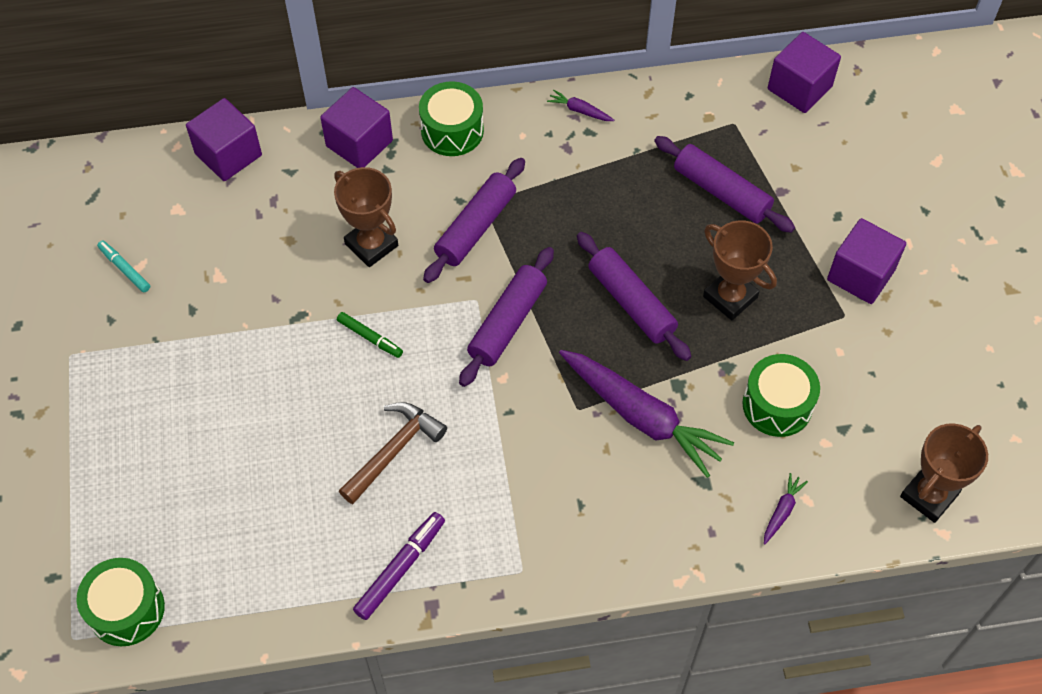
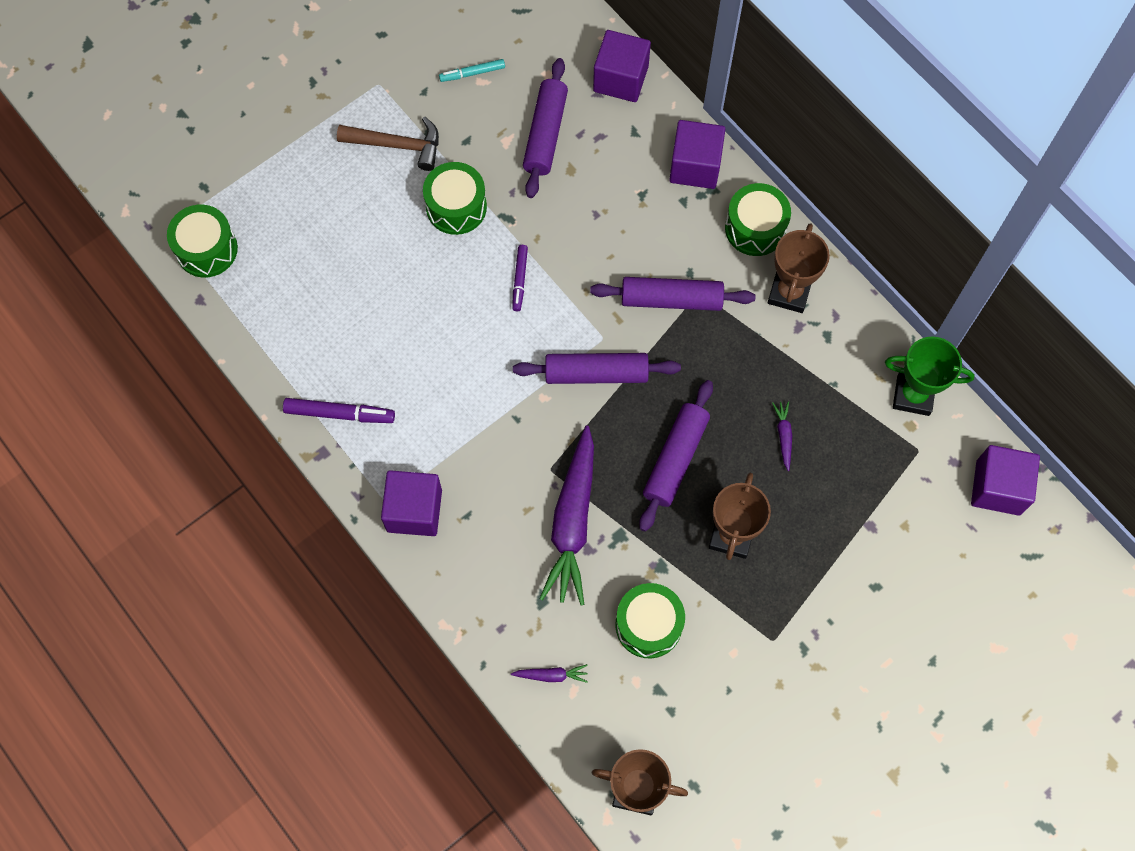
camera: 60 degrees right, 10 degrees up
turquoise marker [97,240,150,292] -> turquoise marker turned 120 degrees counterclockwise [439,59,505,82]
brown trophy [334,167,398,267] -> brown trophy moved to [768,223,830,313]
green marker [337,312,403,358] -> purple marker [512,245,528,311]
brown hammer [339,402,447,504] -> brown hammer moved to [337,117,439,171]
purple carrot [547,90,614,121] -> purple carrot moved to [772,401,792,471]
purple rolling pin [654,136,795,233] -> purple rolling pin moved to [523,58,568,198]
purple cube [827,218,906,304] -> purple cube moved to [381,470,442,536]
none -> green drum [423,162,487,235]
none -> green trophy [885,336,975,416]

